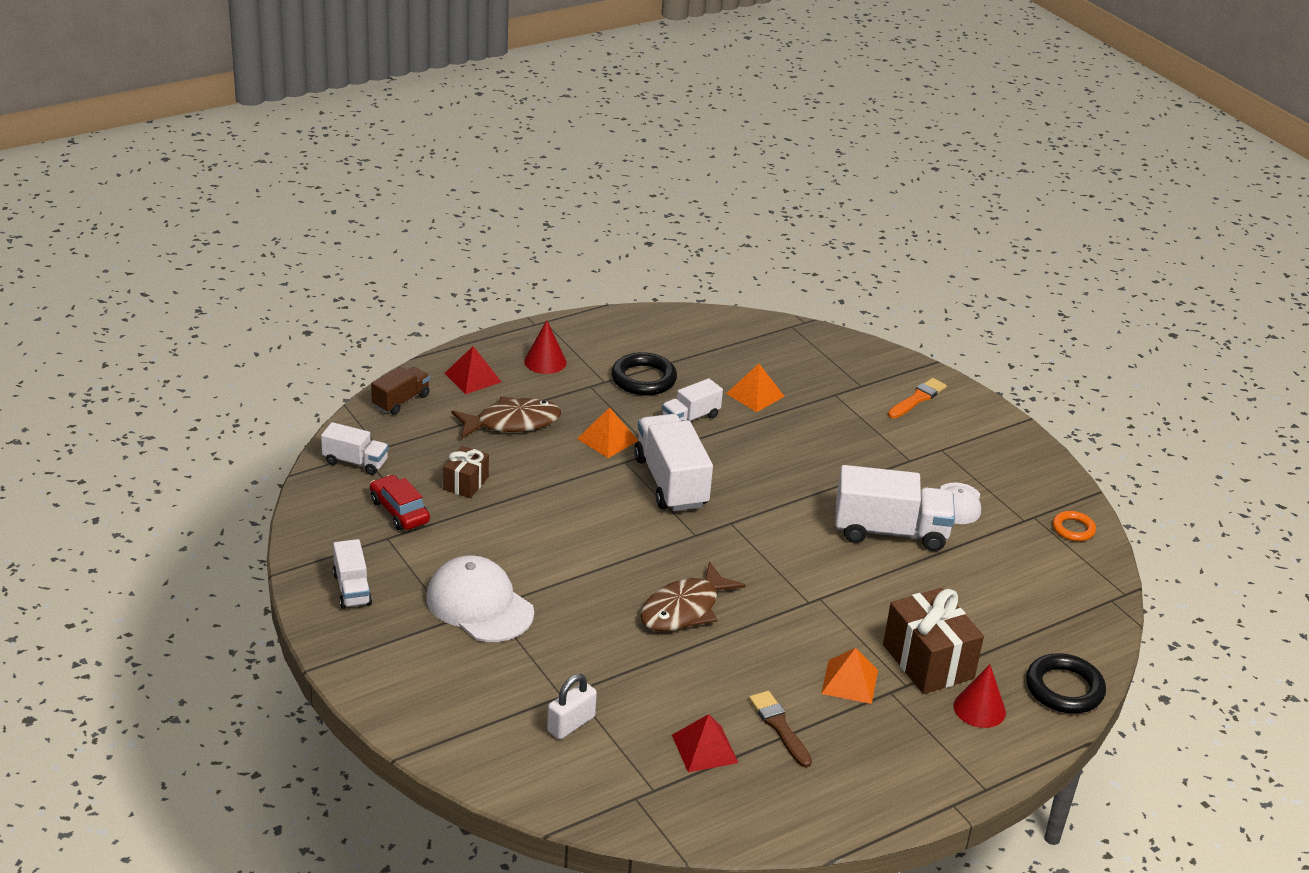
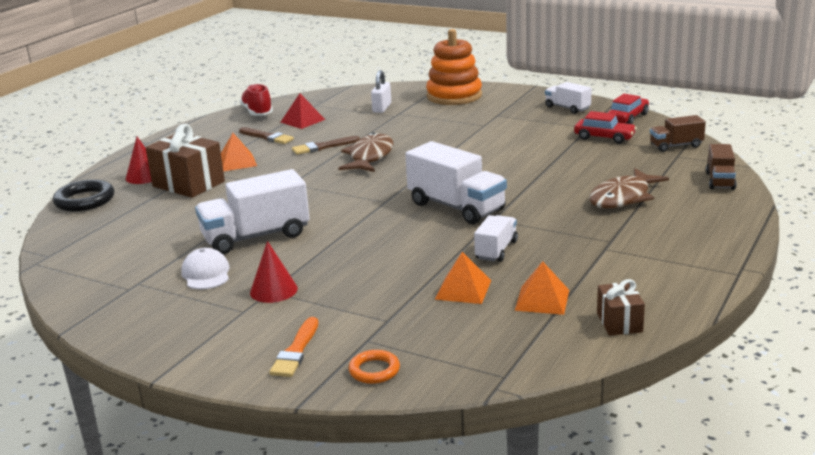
camera: 155 degrees right, 10 degrees down
white truck [321,422,389,475] -> brown truck [650,115,706,152]
white cap [426,555,534,642] -> none
brown gift [443,446,489,498] -> brown gift moved to [597,279,645,336]
red pyramid [444,346,502,394] -> none
red cone [524,320,567,374] -> red cone moved to [250,241,298,303]
orange pyramid [577,407,638,458] -> orange pyramid moved to [515,261,569,315]
black ring [611,352,677,396] -> none
orange ring [1053,511,1096,541] -> orange ring moved to [348,350,400,384]
none -> red shoe [240,84,273,116]
none -> brown brush [292,136,360,155]
none -> orange stacking toy [426,29,482,105]
none -> red car [608,94,649,124]

